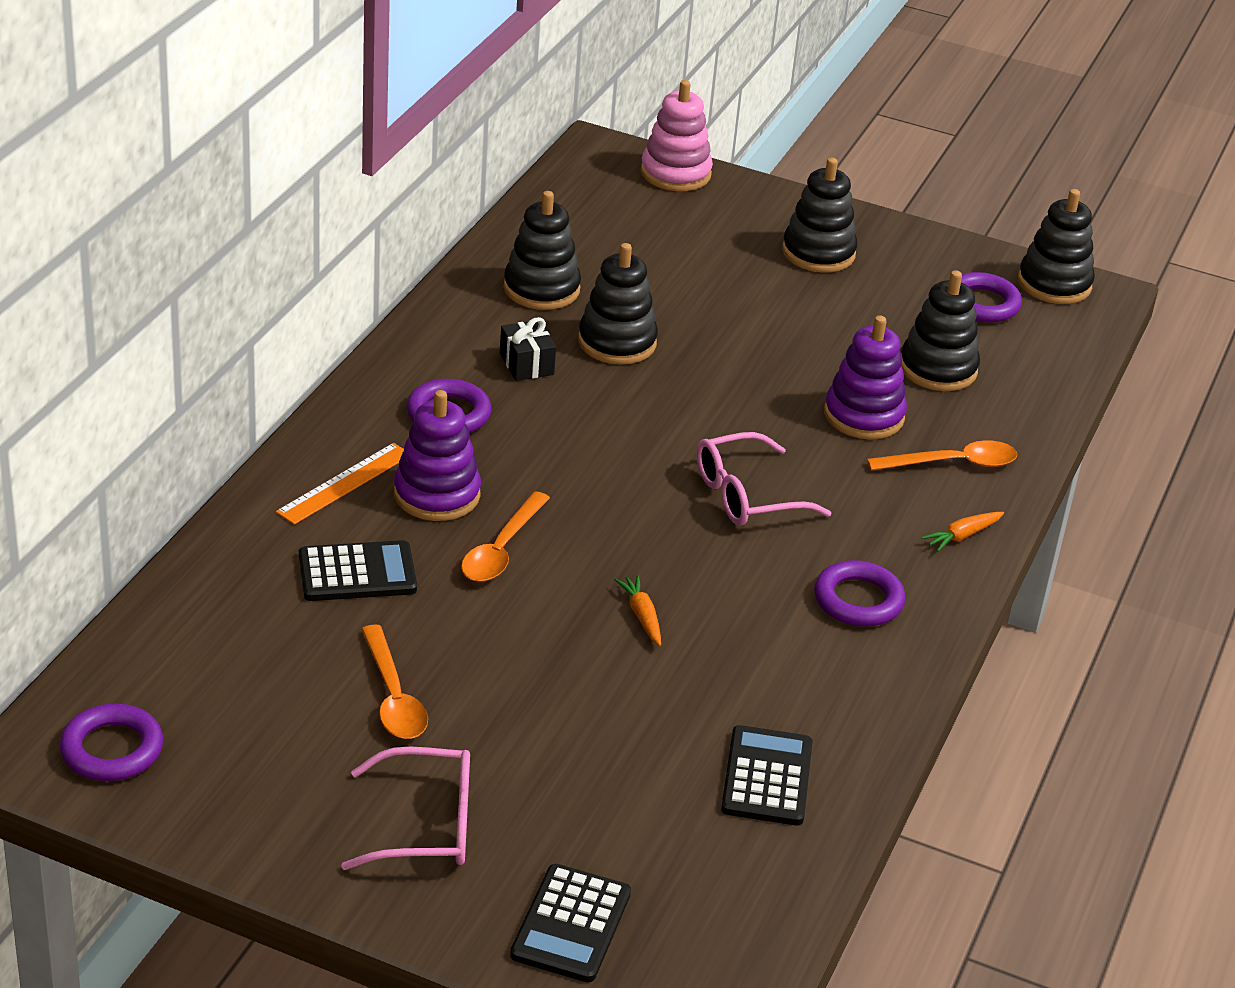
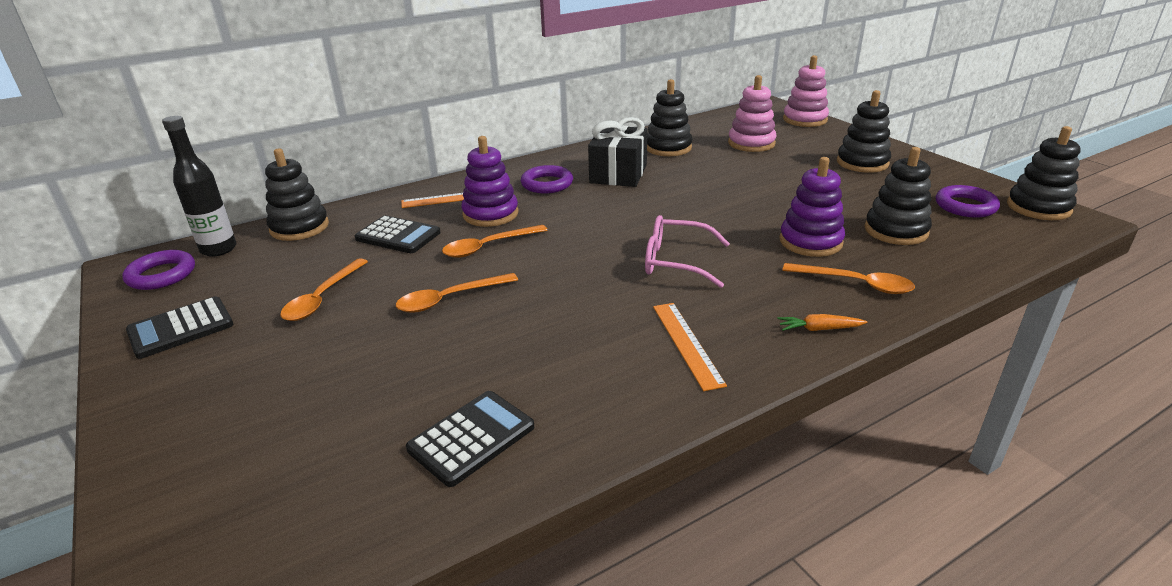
camera: 40 degrees right, 5 degrees down
pink glasses [341,747,470,870] -> none
black gift [500,317,556,381] -> black gift [588,117,647,187], size x1.82
black calculator [510,864,631,983] -> black calculator moved to [126,296,234,359]
black stacking toy [578,243,658,365] -> black stacking toy moved to [265,148,329,241]
orange carrot [614,575,661,646] -> none
purple ring [814,560,906,627] -> orange ruler [653,303,727,391]
none -> black bottle [162,116,237,257]
none -> orange spoon [396,273,518,312]
none -> pink stacking toy [728,75,776,152]

